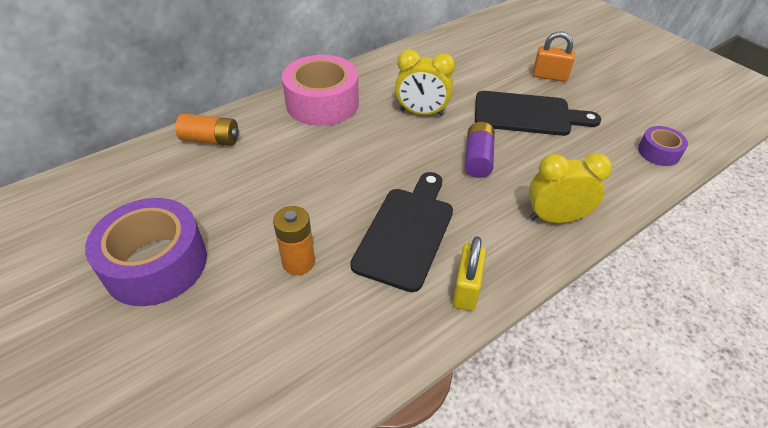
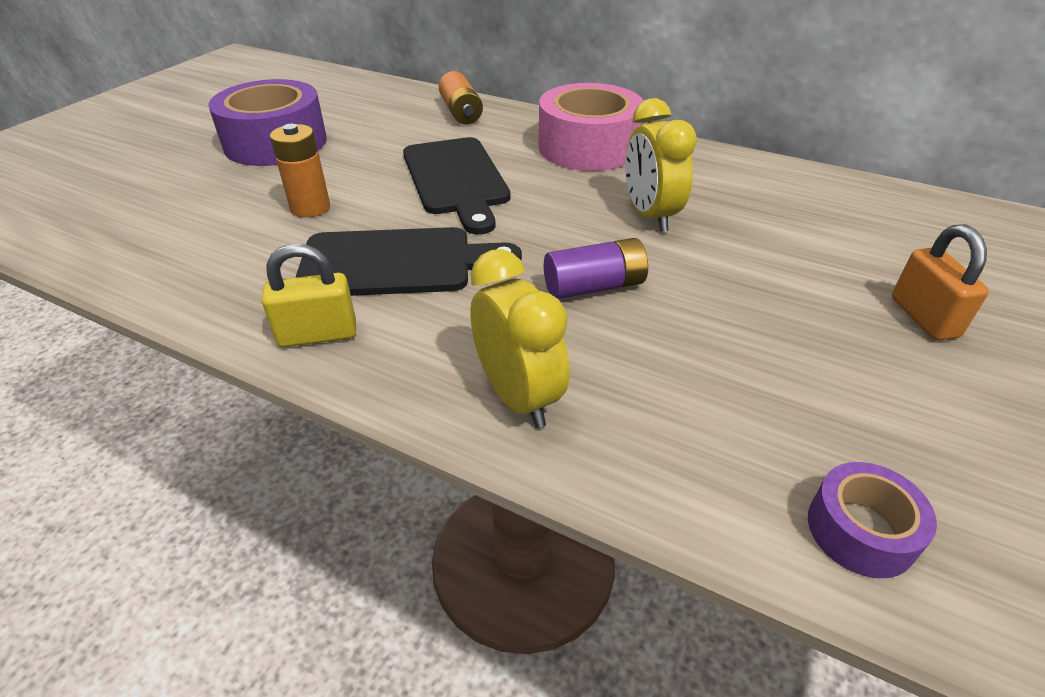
camera: 65 degrees right, 5 degrees down
black cutting board [475,91,601,136] -> black cutting board moved to [403,137,510,235]

